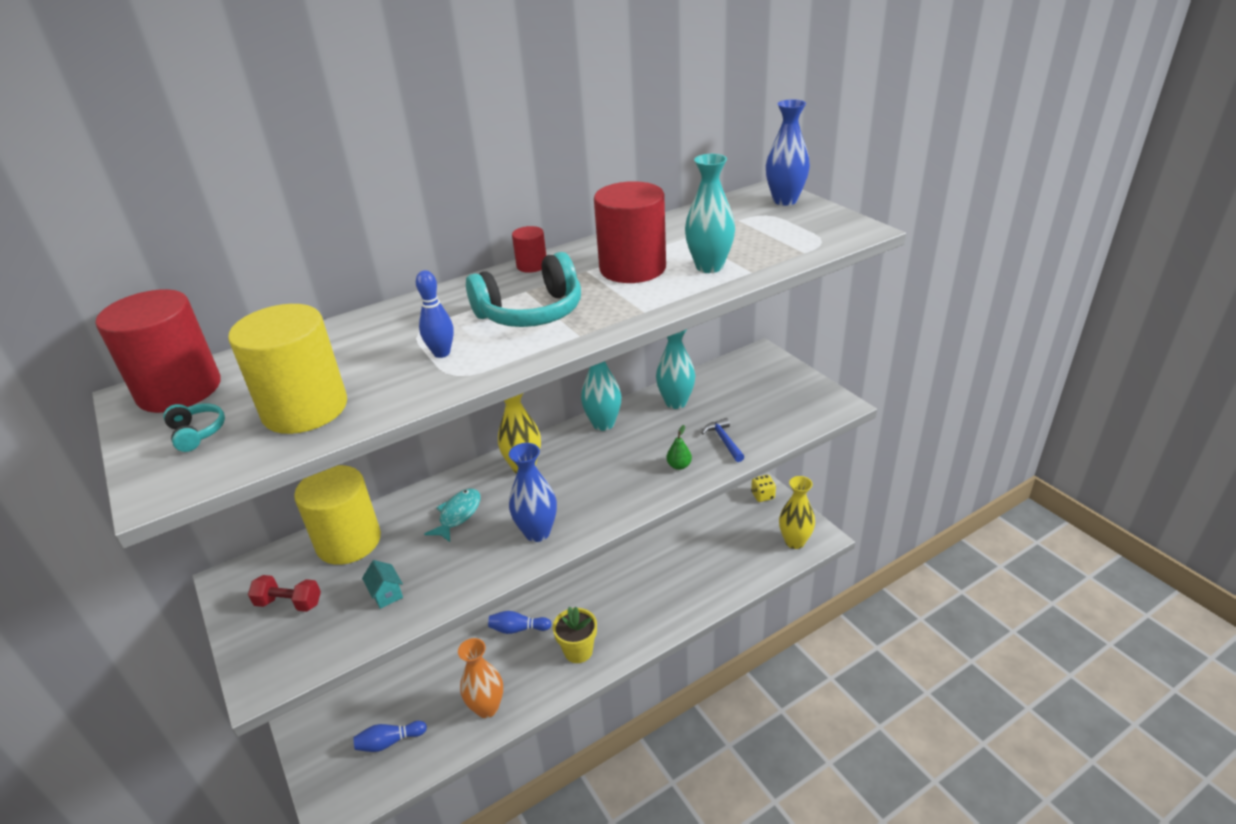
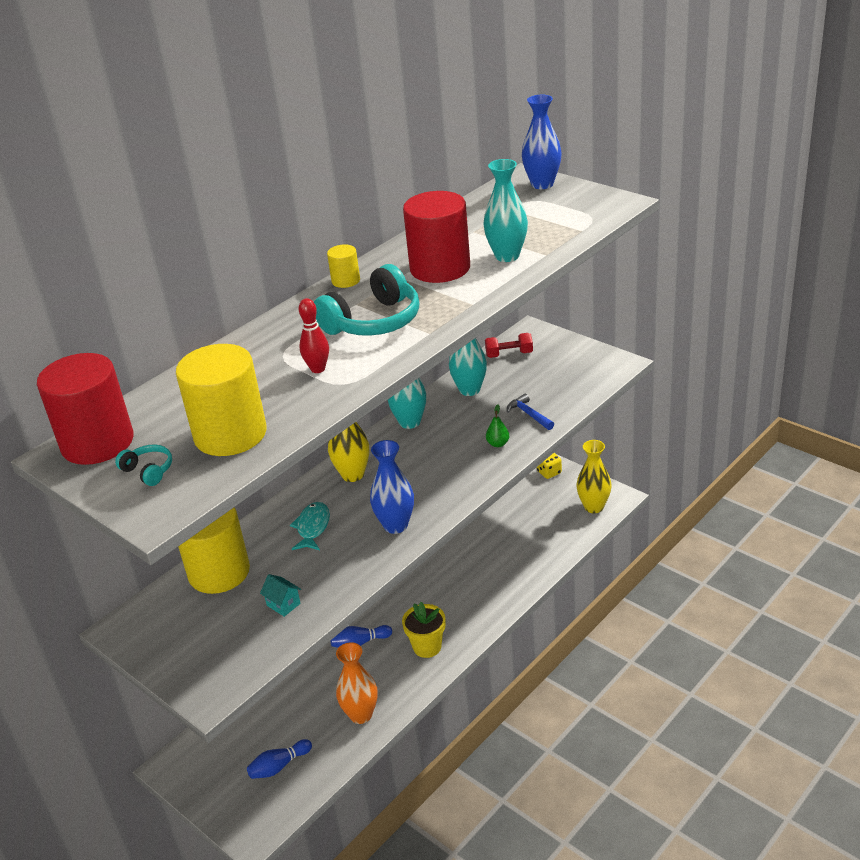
camera: 15 degrees left, 0 degrees up
red dumbbell [248,575,321,612] -> red dumbbell moved to [485,333,533,358]
blue bowling pin [416,270,454,358] -> red bowling pin [299,298,329,373]
red cylinder [512,226,546,273] -> yellow cylinder [327,244,360,288]

